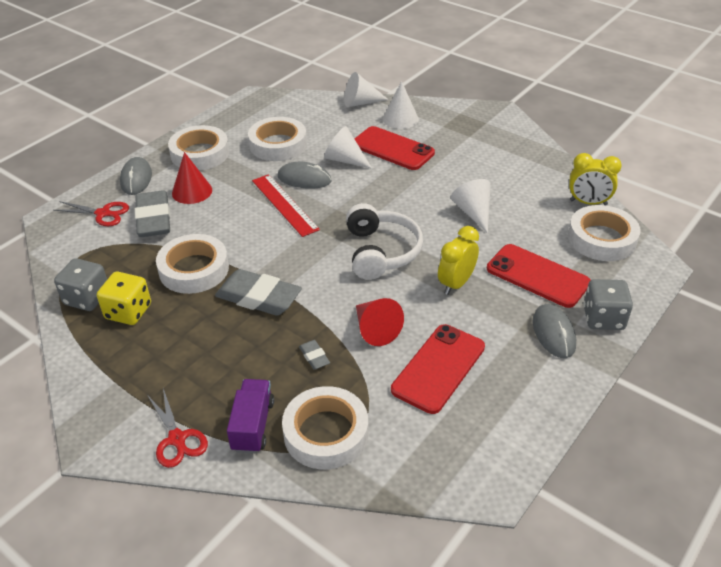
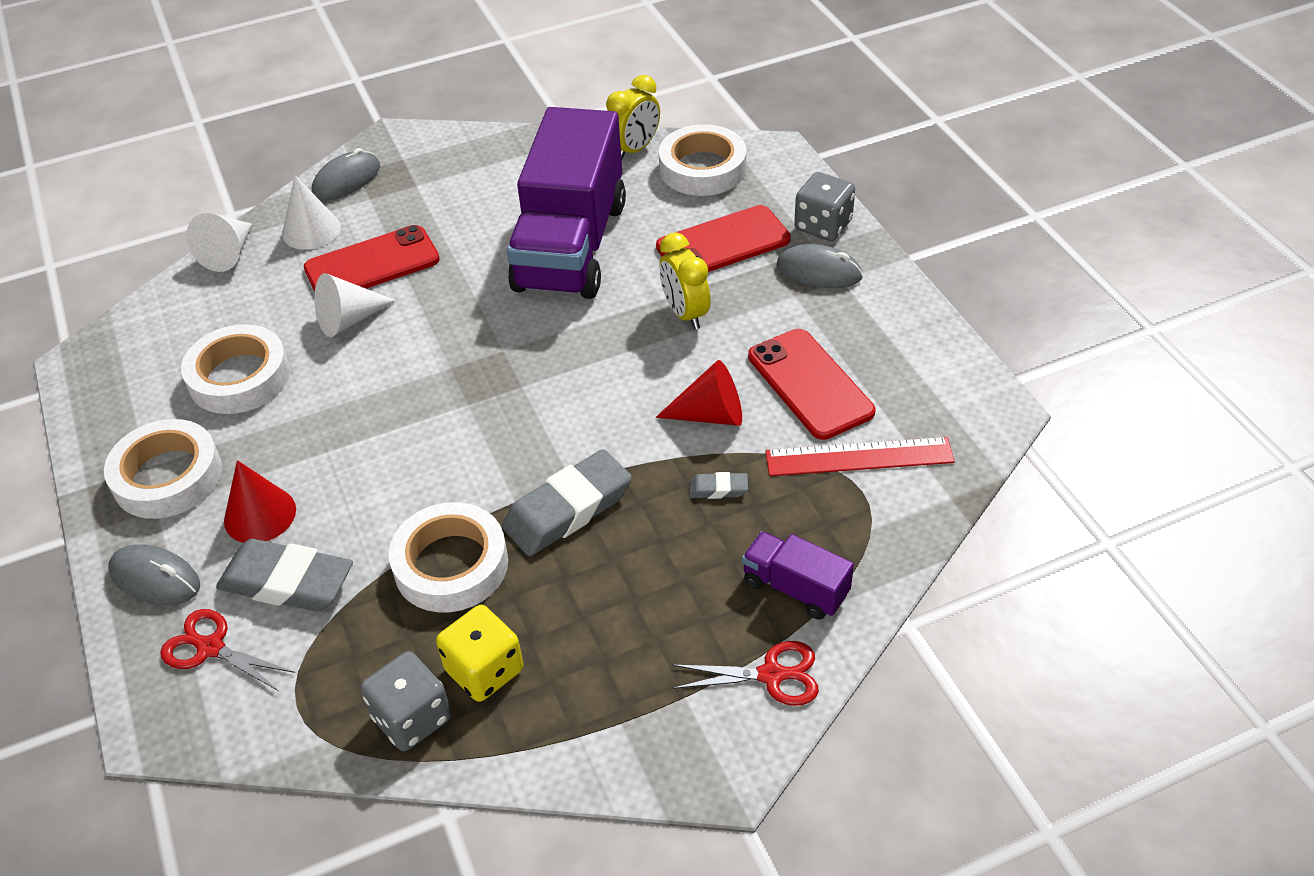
camera: 60 degrees left, 5 degrees up
red scissors [53,201,129,226] -> red scissors turned 105 degrees counterclockwise [160,609,295,691]
red ruler [252,174,320,237] -> red ruler moved to [765,437,955,476]
grey mouse [277,162,332,189] -> grey mouse moved to [312,148,380,200]
white tape [282,386,368,469] -> none
white headphones [346,203,423,280] -> none
white cone [451,179,491,233] -> purple truck [507,107,626,299]

